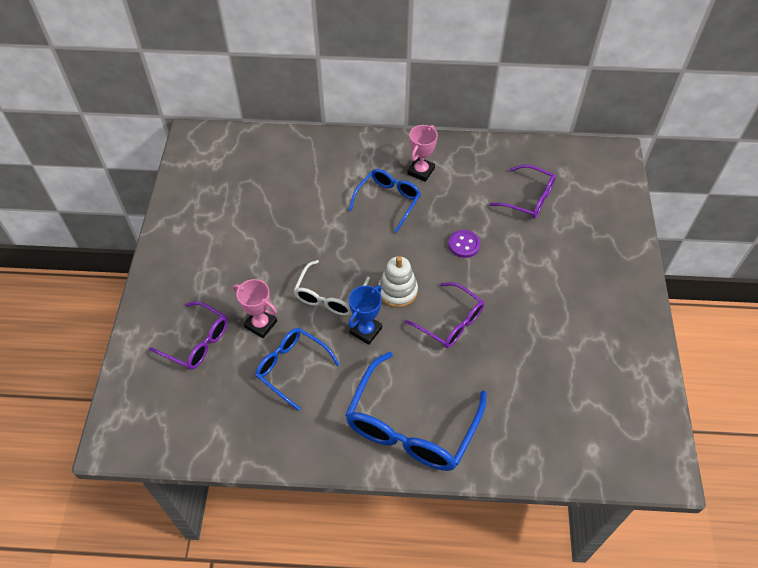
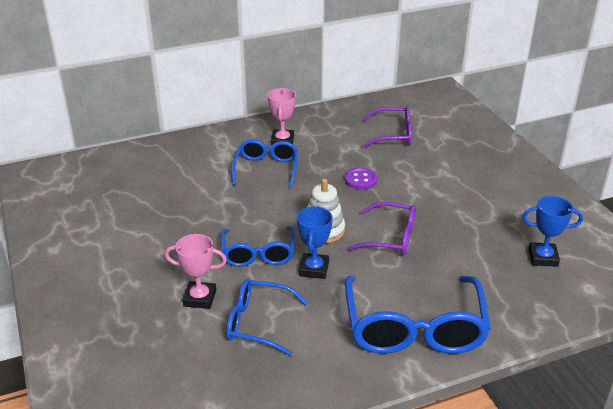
camera: 25 degrees left, 20 degrees down
purple glasses [149,301,228,370] -> none
white glasses [293,260,370,316] -> blue glasses [221,226,294,267]
none -> blue trophy [522,196,583,267]

